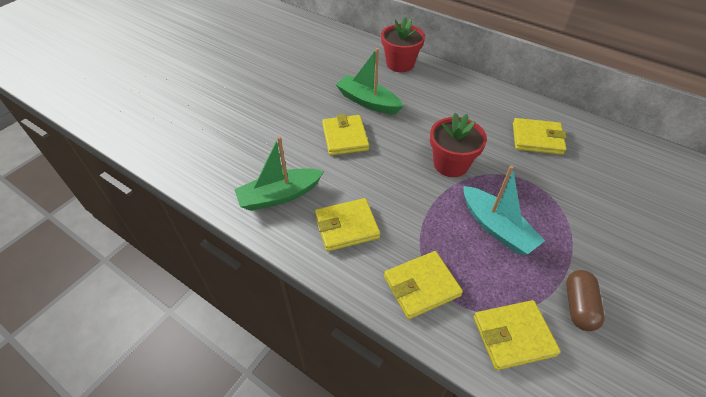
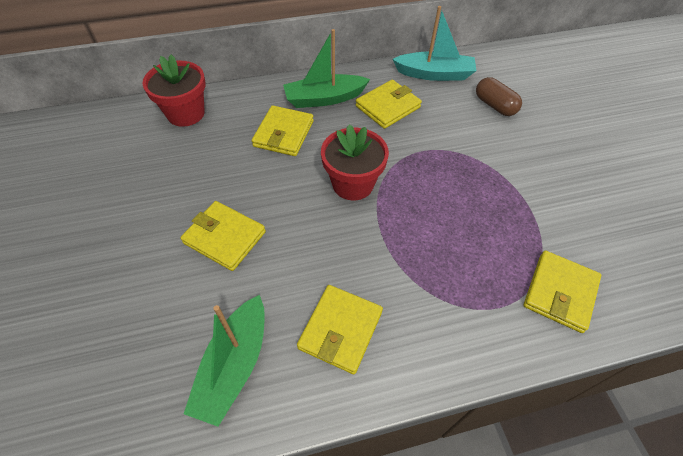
camera: 50 degrees left, 5 degrees up
green boat [336,48,403,114] -> green boat moved to [283,29,370,108]
yellow wallet [384,251,463,319] -> yellow wallet moved to [252,106,314,156]
turquoise boat [463,166,545,255] -> turquoise boat moved to [393,6,477,81]
brown capsule [566,270,605,331] -> brown capsule moved to [476,77,522,116]

